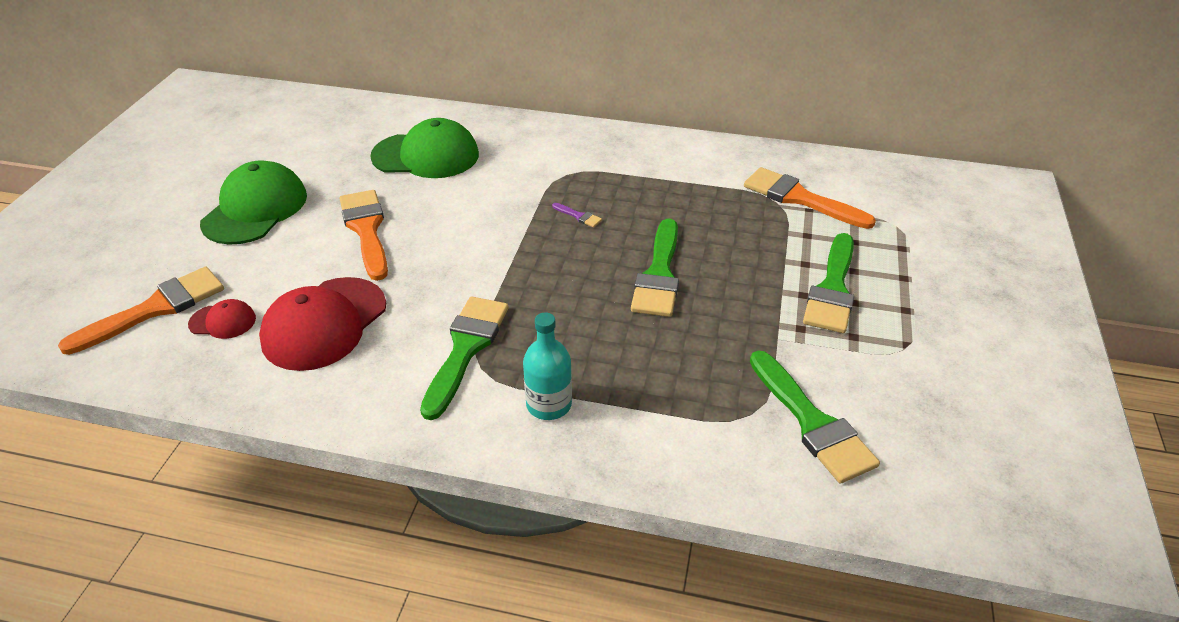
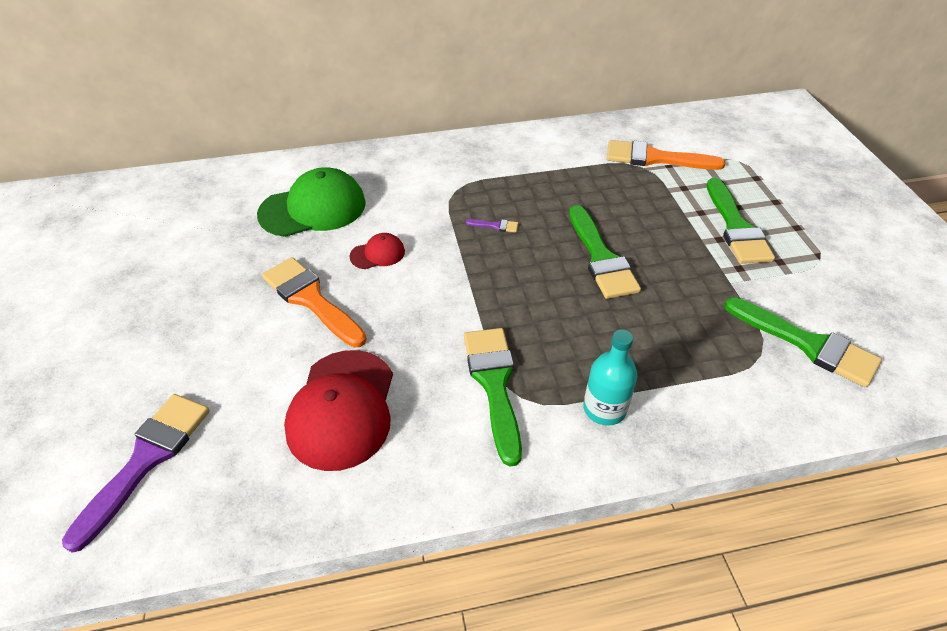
camera: 25 degrees left, 5 degrees up
orange brush [58,267,224,355] -> purple brush [62,394,210,553]
red cap [188,299,256,339] -> red cap moved to [349,233,405,269]
green cap [200,160,307,245] -> none

